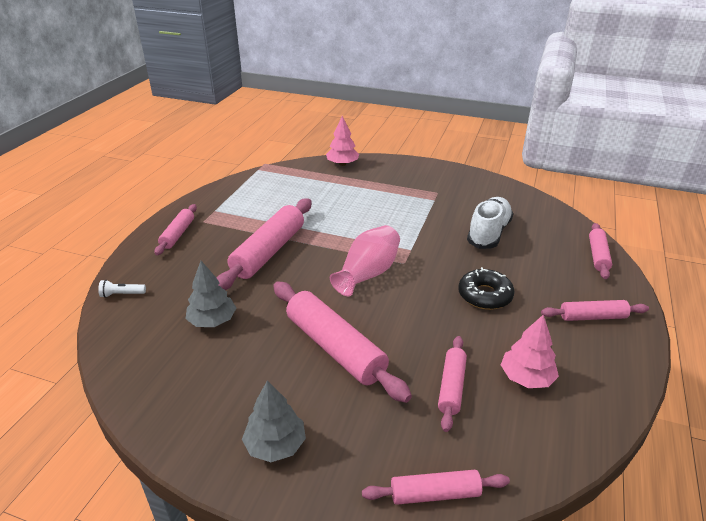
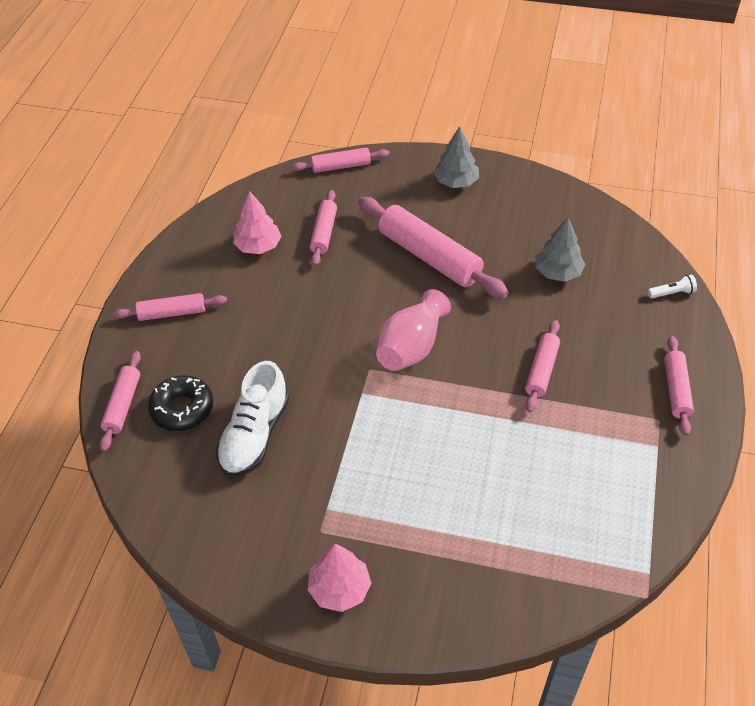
camera: 175 degrees right, 15 degrees up
pink rolling pin [217,198,312,290] -> pink rolling pin [525,320,560,412], size x0.56
pink tree [326,116,359,166] -> pink tree moved to [307,544,371,612]
black donut [458,267,515,310] -> black donut moved to [148,375,213,431]

